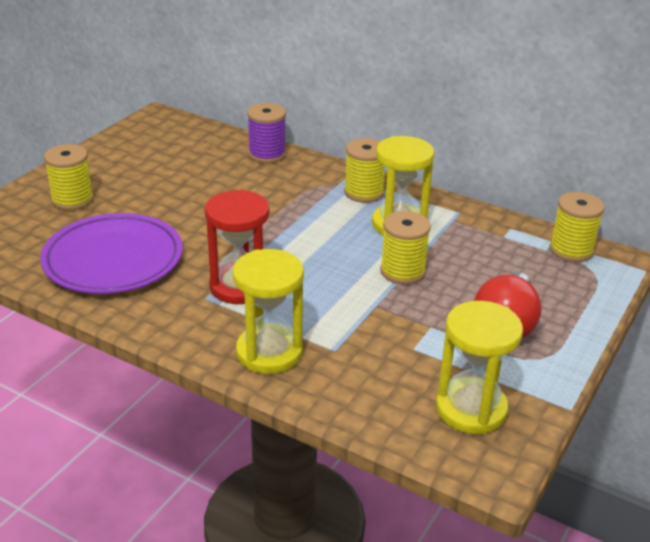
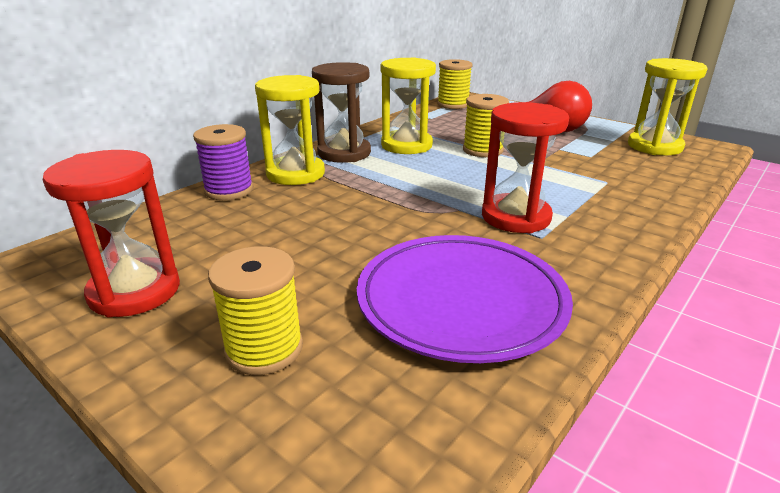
camera: 80 degrees left, 5 degrees down
yellow hourglass [233,249,304,374] -> yellow hourglass moved to [255,75,325,185]
yellow spool [344,138,385,203] -> brown hourglass [312,62,371,163]
none -> red hourglass [43,150,180,317]

